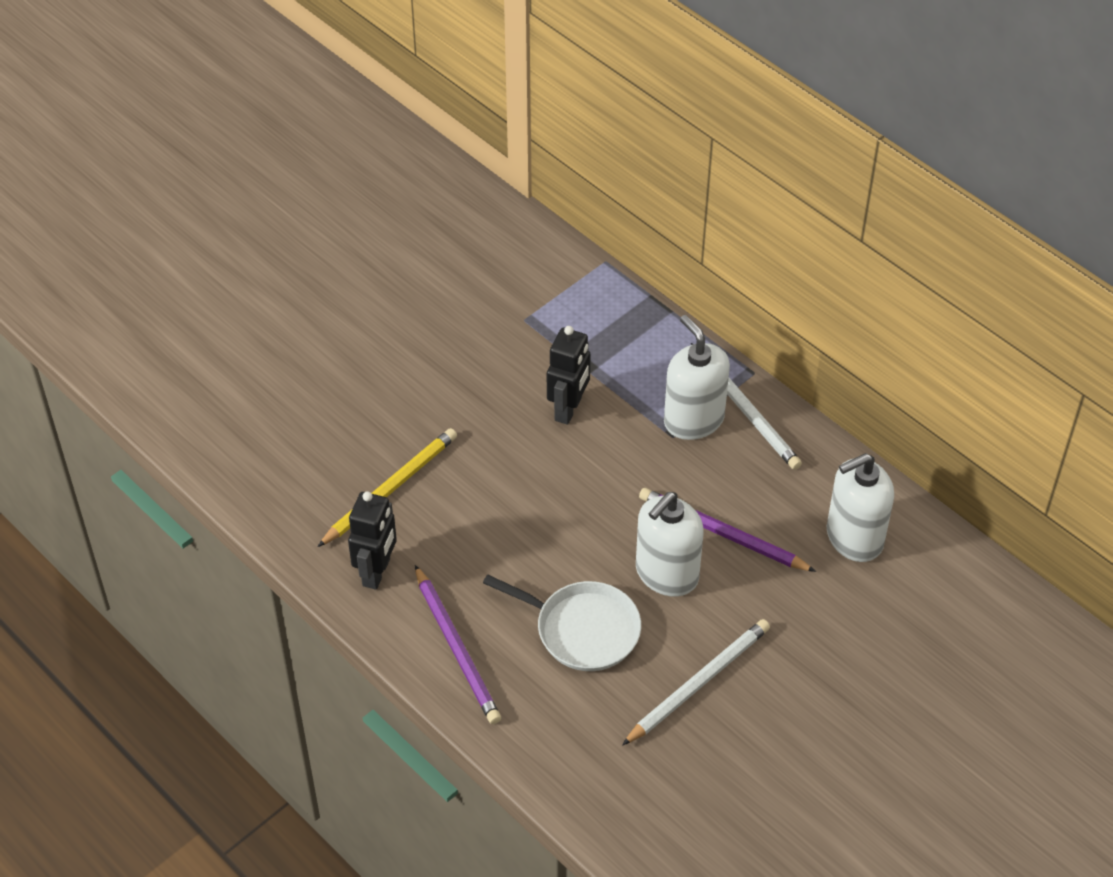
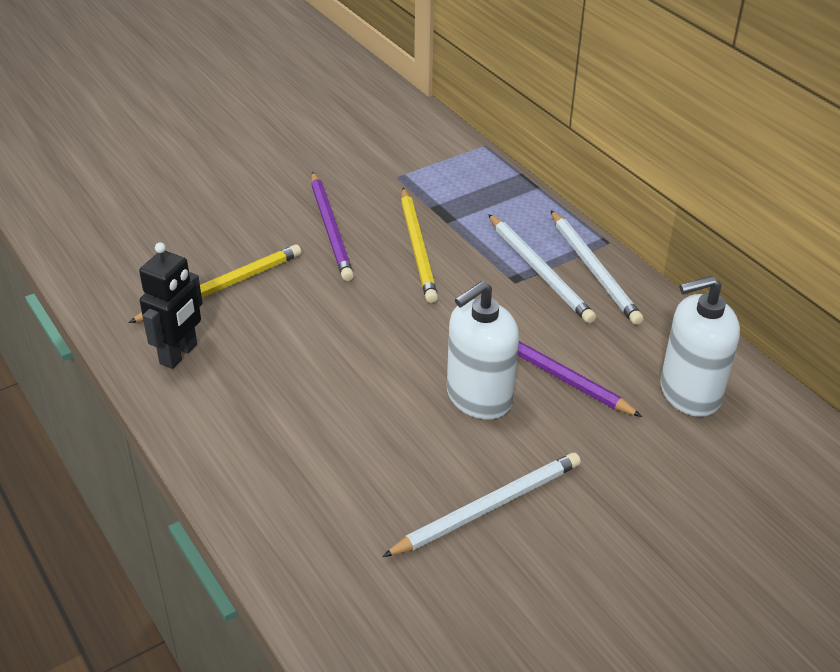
camera: 10 degrees right, 10 degrees down
purple pencil [415,565,501,724] -> purple pencil moved to [311,172,354,281]
white pan [483,574,641,671] -> none
black robot [547,326,591,425] -> yellow pencil [401,188,438,303]
white soap dispenser [664,315,730,440] -> white pencil [488,214,596,323]

